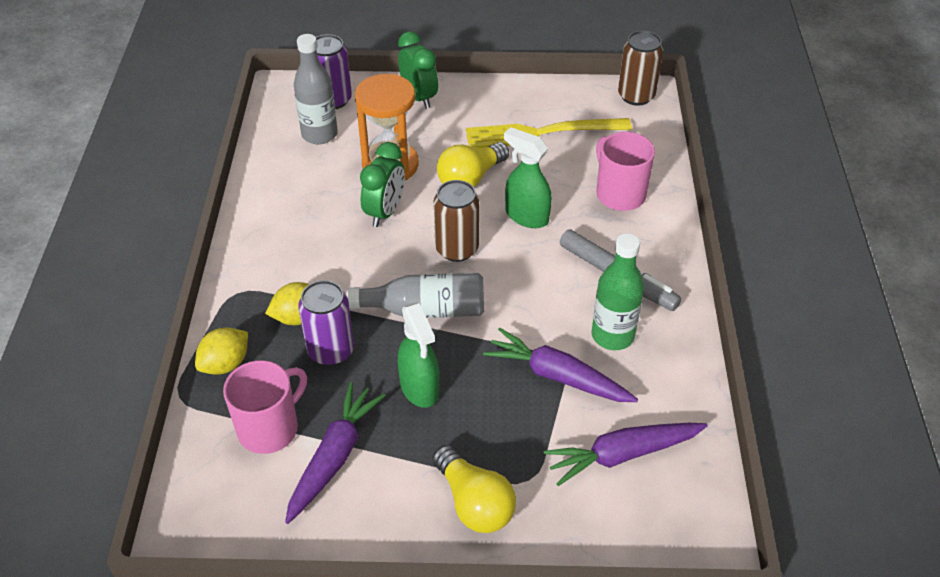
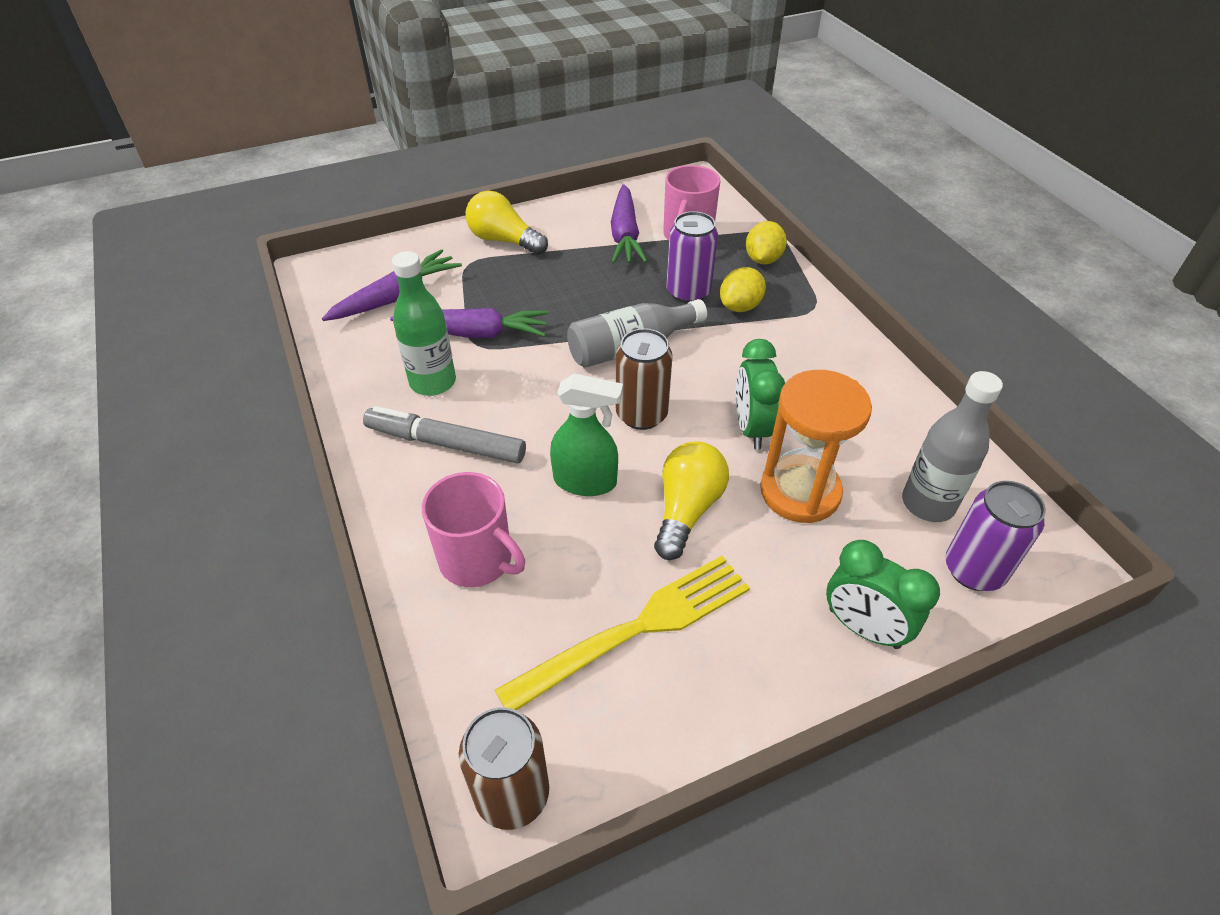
camera: 155 degrees right, 0 degrees up
green spray bottle [398,303,439,408] -> none

